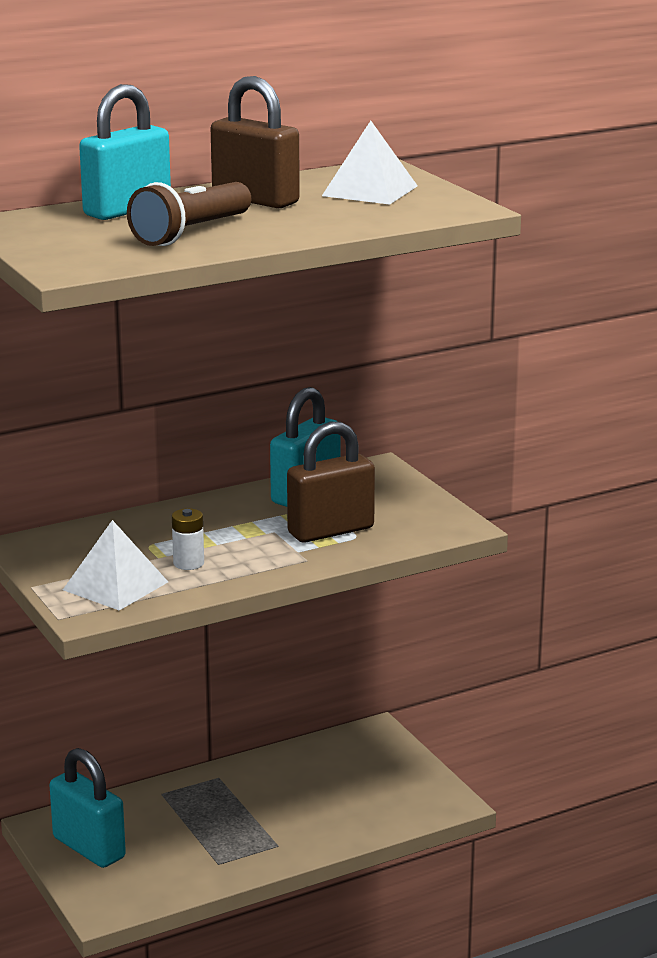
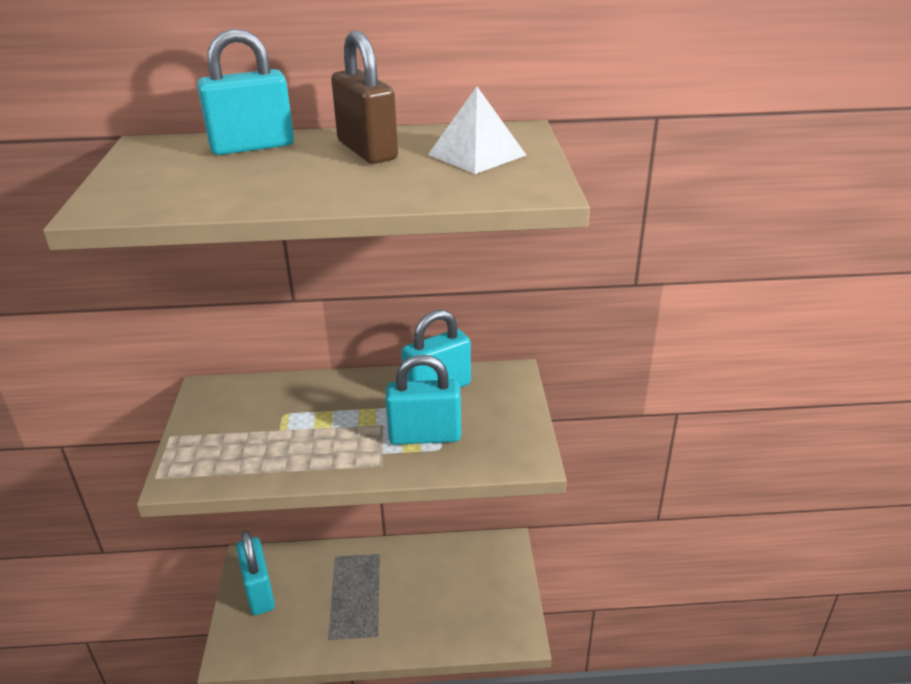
camera: 25 degrees right, 10 degrees up
white pyramid [63,520,168,610] -> none
brown flashlight [127,182,251,246] -> none
white battery [172,508,204,570] -> none
brown padlock [287,422,375,543] -> turquoise padlock [385,355,461,445]

